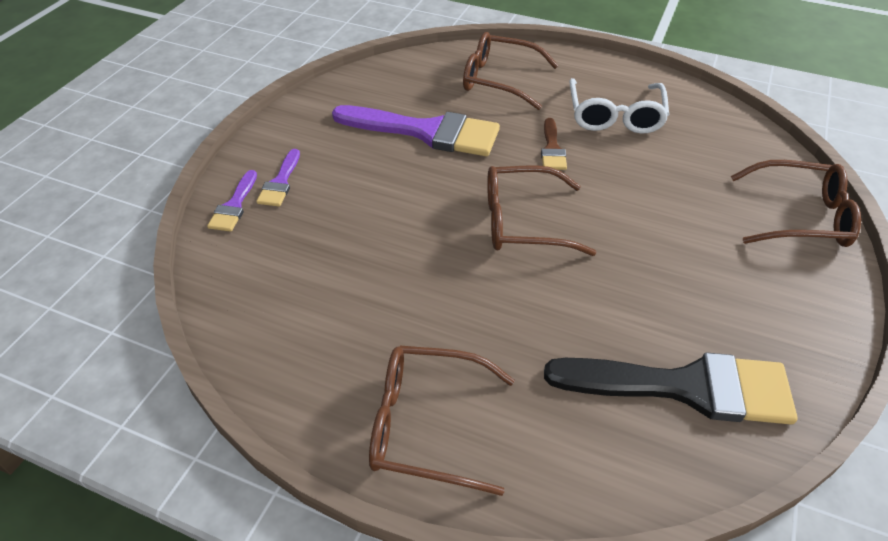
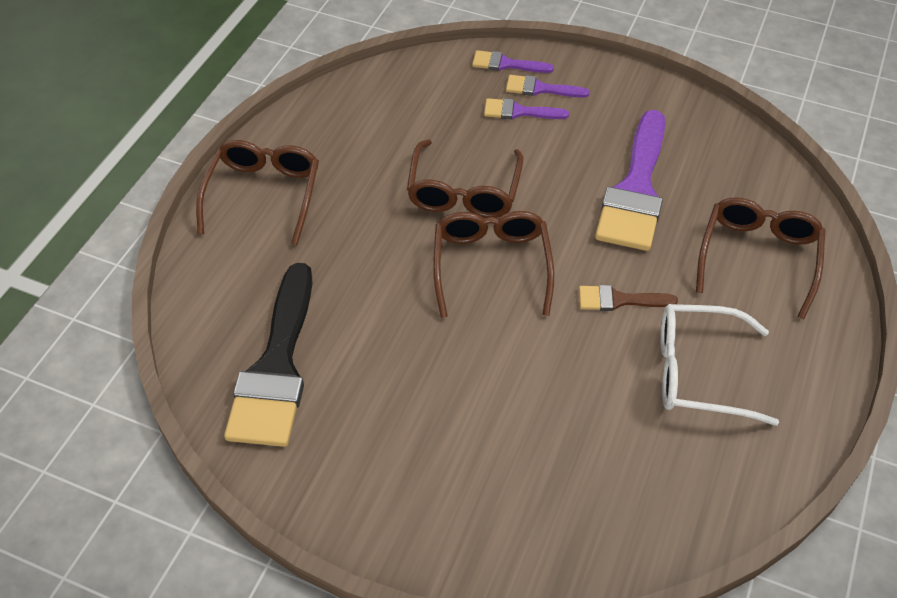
camera: 90 degrees right, 5 degrees up
brown glasses [731,160,861,247] -> brown glasses moved to [407,139,523,218]
none -> purple brush [484,98,569,119]

